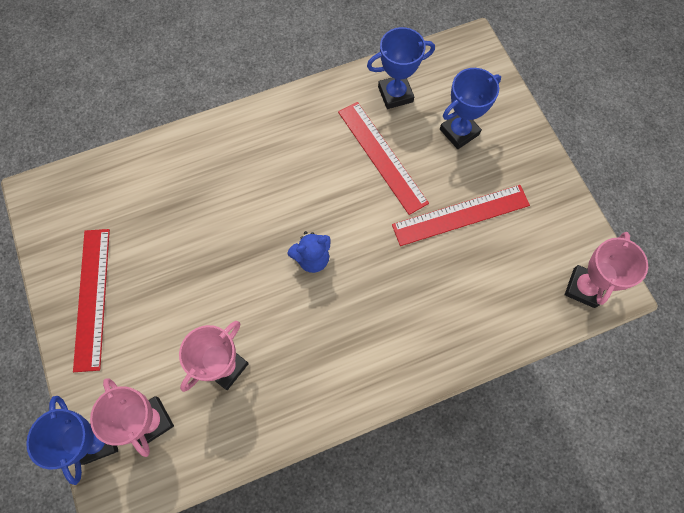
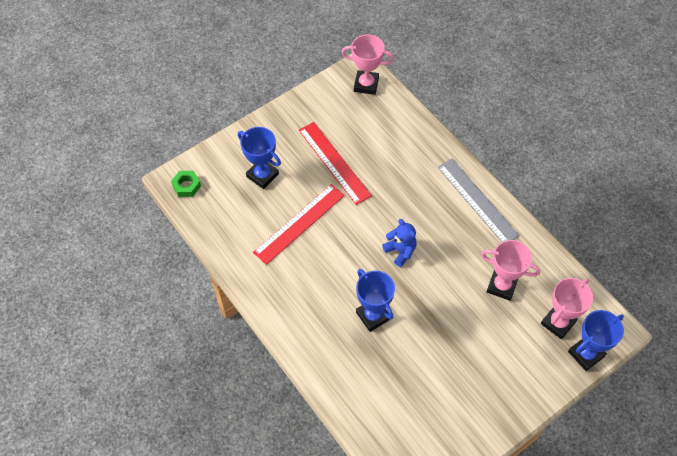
camera: 105 degrees left, 10 degrees down
red ruler [73,229,110,372] -> none
blue trophy [367,27,435,109] -> blue trophy moved to [356,269,395,332]
none -> green nut [171,171,201,197]
none -> grey ruler [438,158,520,242]

